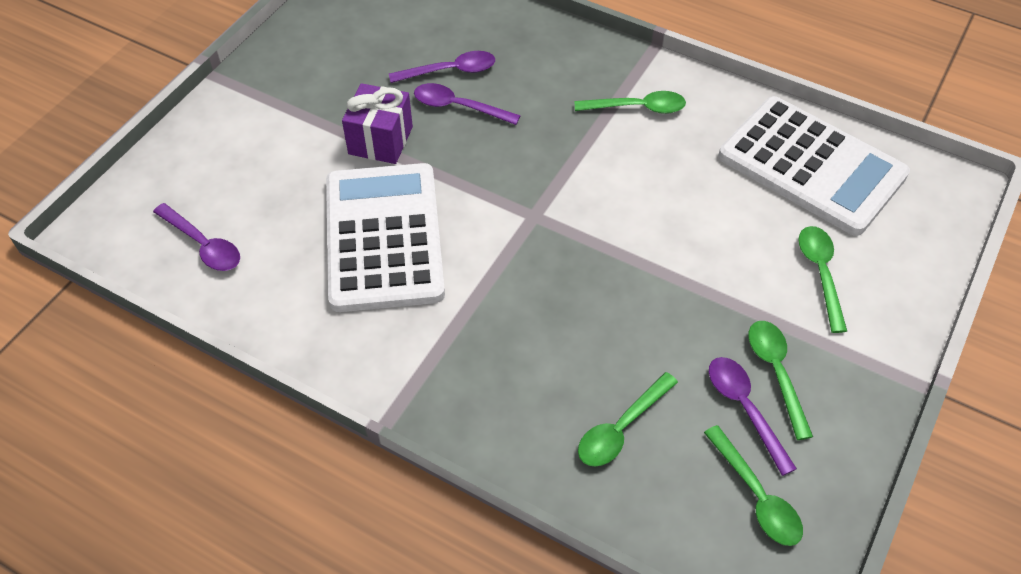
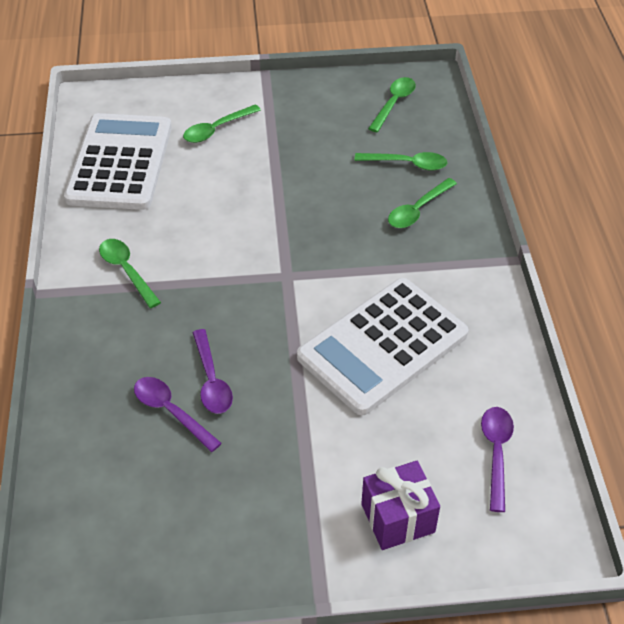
camera: 125 degrees left, 5 degrees down
purple gift [342,83,413,164] -> purple gift moved to [361,461,440,550]
purple spoon [709,357,797,476] -> none
green spoon [748,321,813,440] -> green spoon moved to [388,178,457,228]

